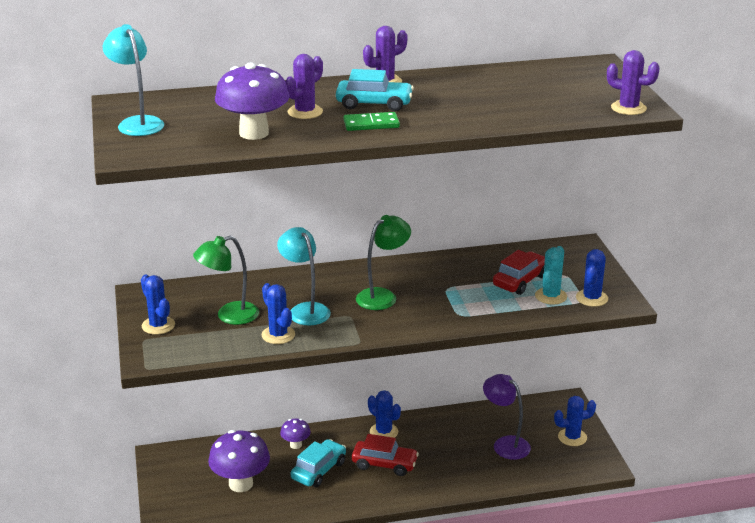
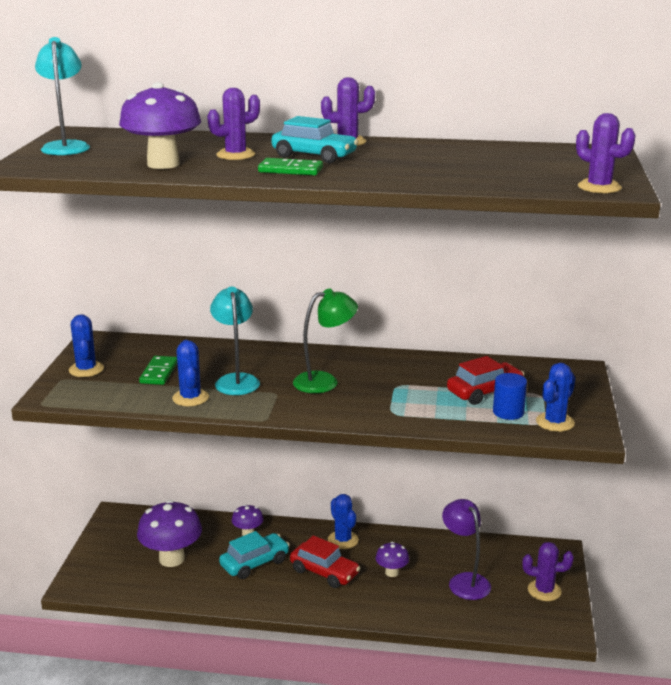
camera: 20 degrees right, 5 degrees down
green lamp [193,236,259,325] -> green domino [139,356,177,385]
turquoise cactus [535,246,567,304] -> blue cylinder [493,373,527,420]
blue cactus [554,396,596,446] -> purple cactus [523,542,574,601]
none -> purple mushroom [375,542,409,577]

